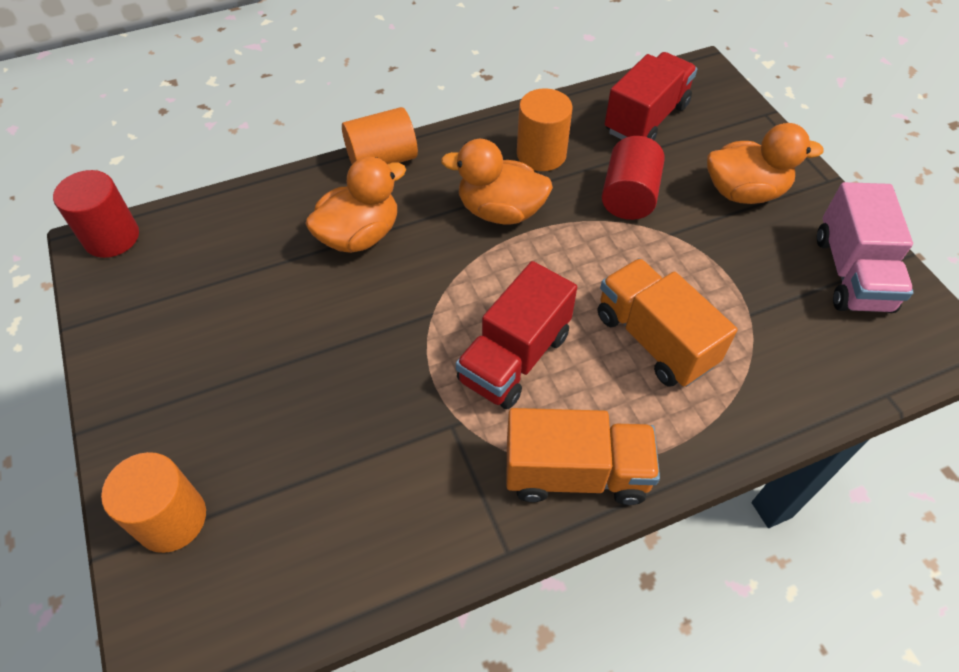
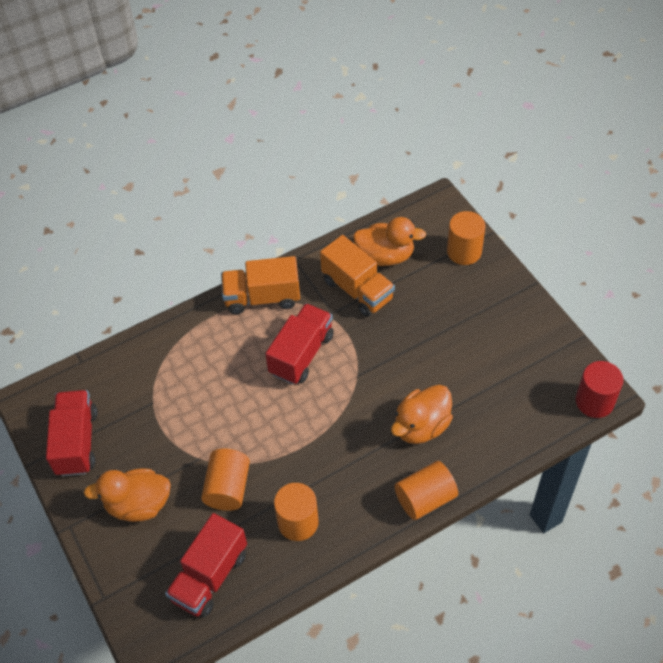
camera: 175 degrees right, 0 degrees up
orange duck [441,139,553,225] -> orange duck moved to [353,217,426,266]
orange truck [598,258,738,387] -> orange truck moved to [320,235,395,317]
red cylinder [602,136,665,220] -> orange cylinder [201,449,250,511]
pink truck [817,182,913,313] -> red truck [46,390,98,476]

